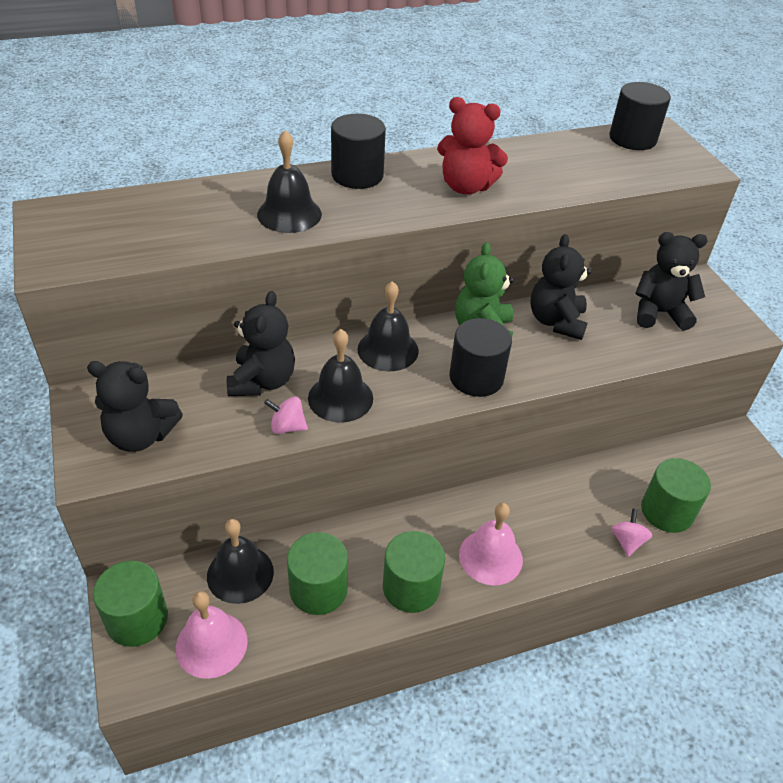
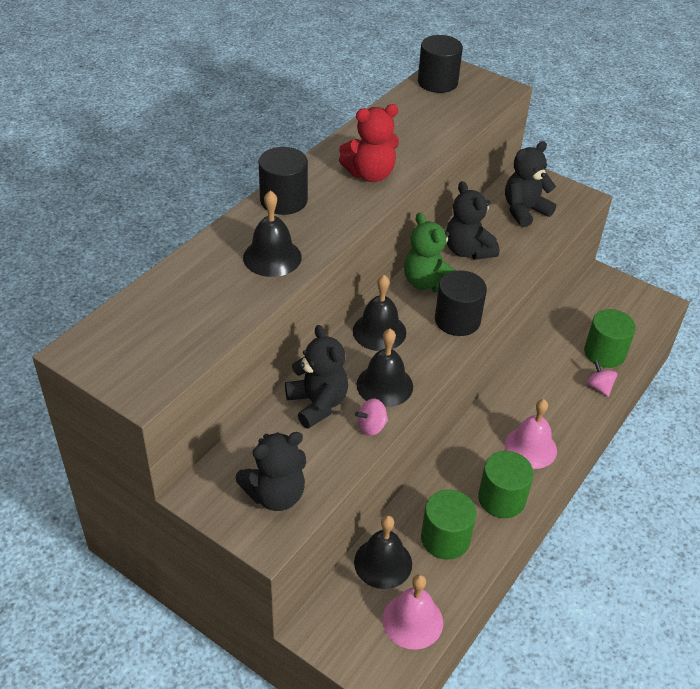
camera: 35 degrees left, 0 degrees up
green cylinder [93,561,168,647] -> none

